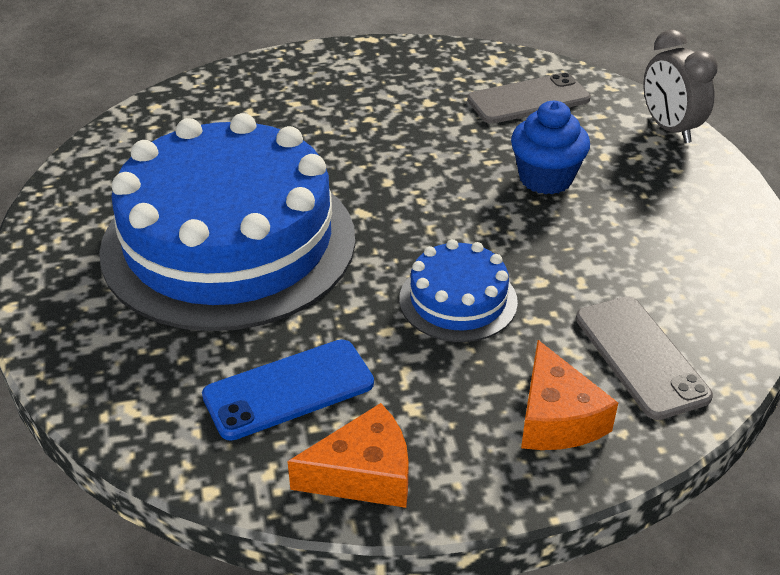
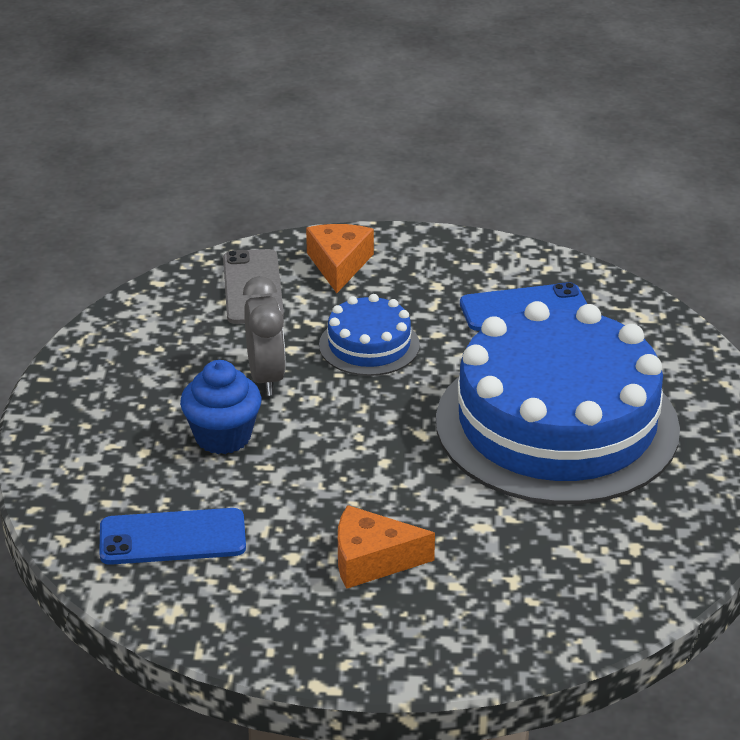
camera: 165 degrees left, 5 degrees down
orange cheese [287,403,409,508] -> orange cheese moved to [338,505,435,589]
grey phone [467,73,591,124] -> blue phone [99,508,246,565]
grey clock [644,30,718,143] -> grey clock moved to [243,276,286,396]

